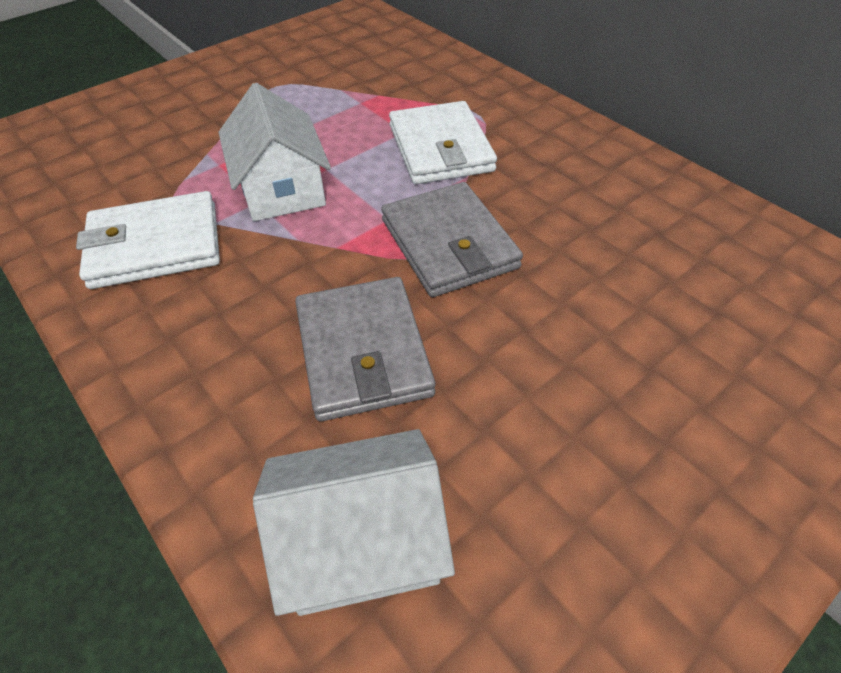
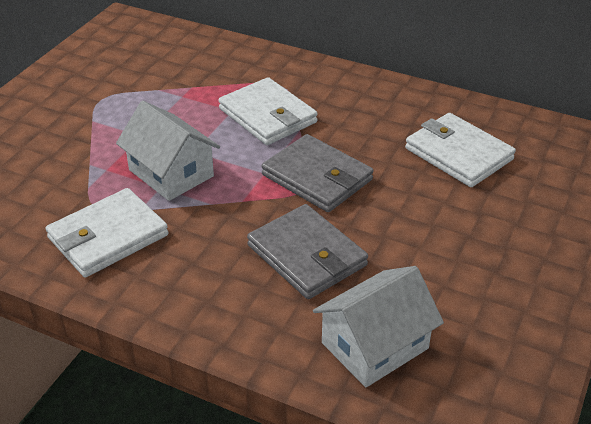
camera: 25 degrees left, 10 degrees down
none -> white wallet [405,113,516,187]

